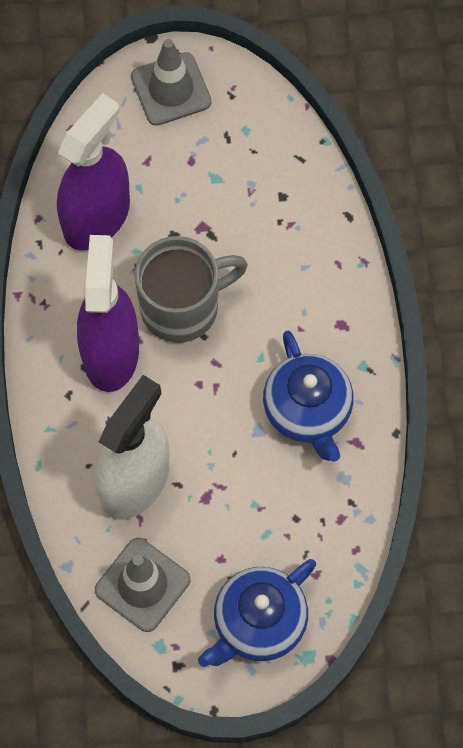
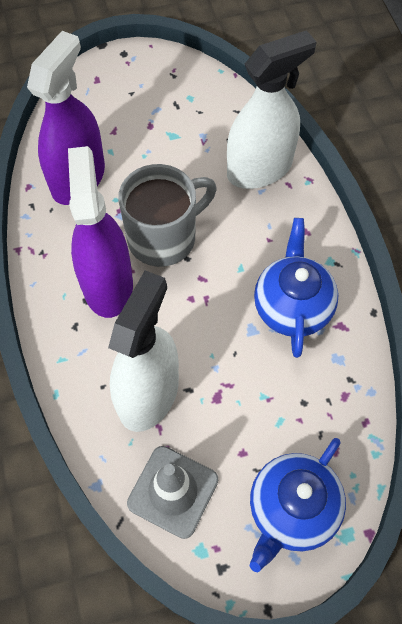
camera: 10 degrees left, 5 degrees down
grey traffic cone [131,39,212,126] -> none
blue teapot [263,331,353,462] -> blue teapot turned 150 degrees counterclockwise [254,218,338,358]
none -> white spray bottle [227,30,317,189]

